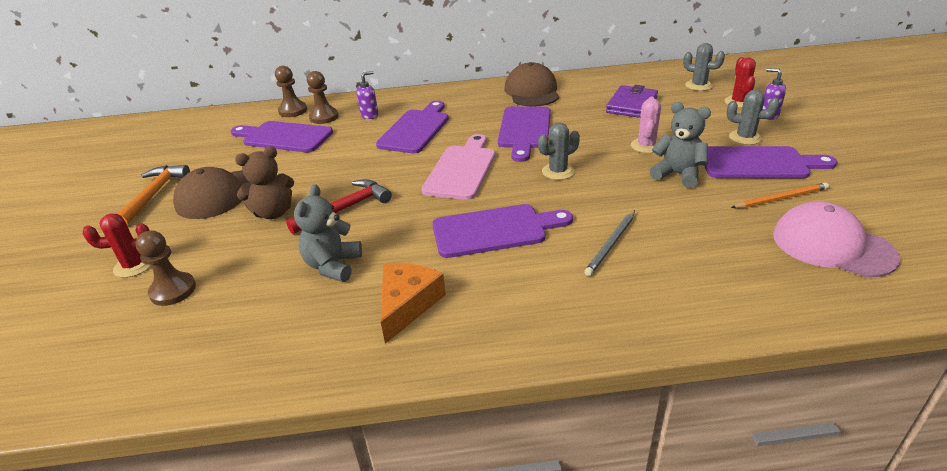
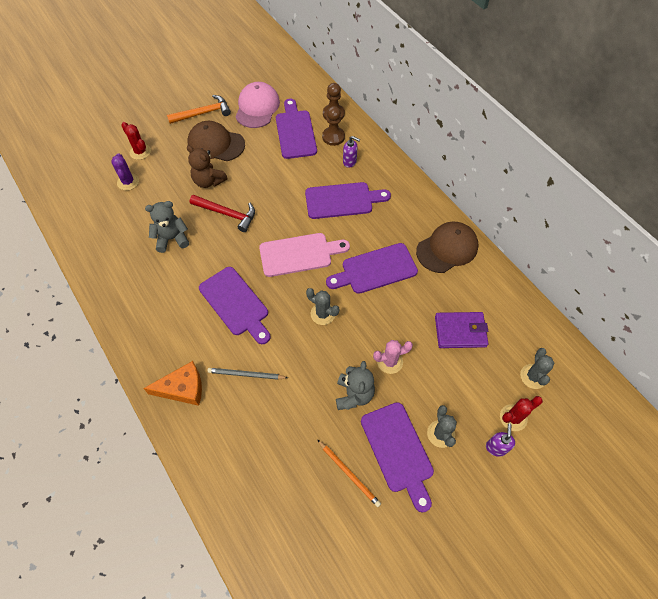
camera: 60 degrees right, 25 degrees up
brown pawn [136,230,196,306] -> purple cactus [111,153,139,190]
orange cheese [381,263,446,344] -> orange cheese moved to [143,361,202,406]
pink cap [773,201,900,277] -> pink cap moved to [235,82,280,128]

